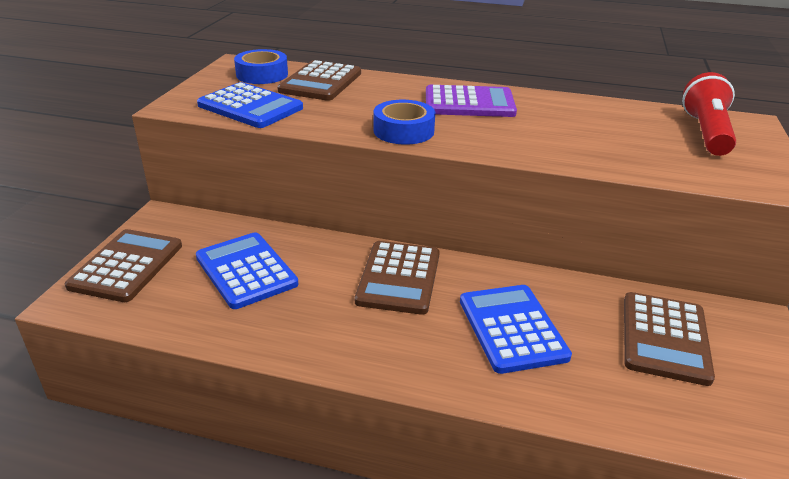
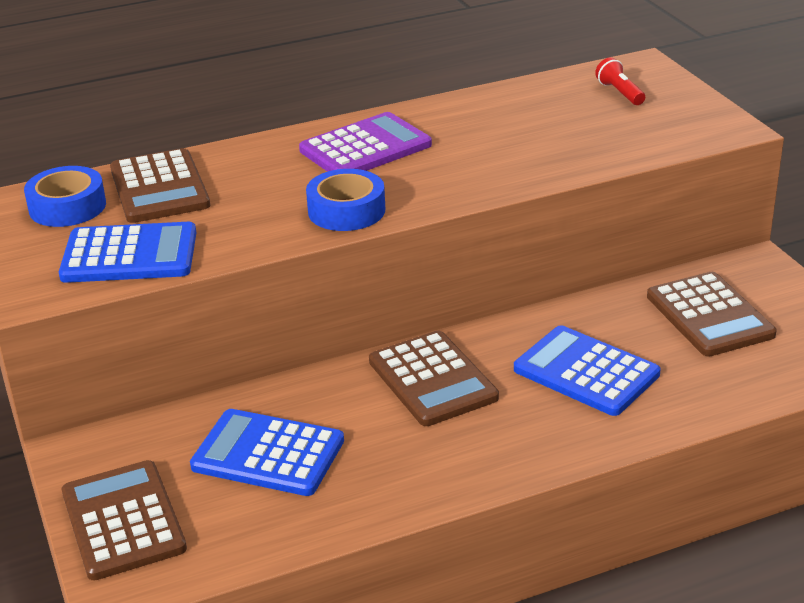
camera: 35 degrees left, 0 degrees up
red flashlight [682,72,736,156] -> red flashlight [595,57,645,105], size x0.53

